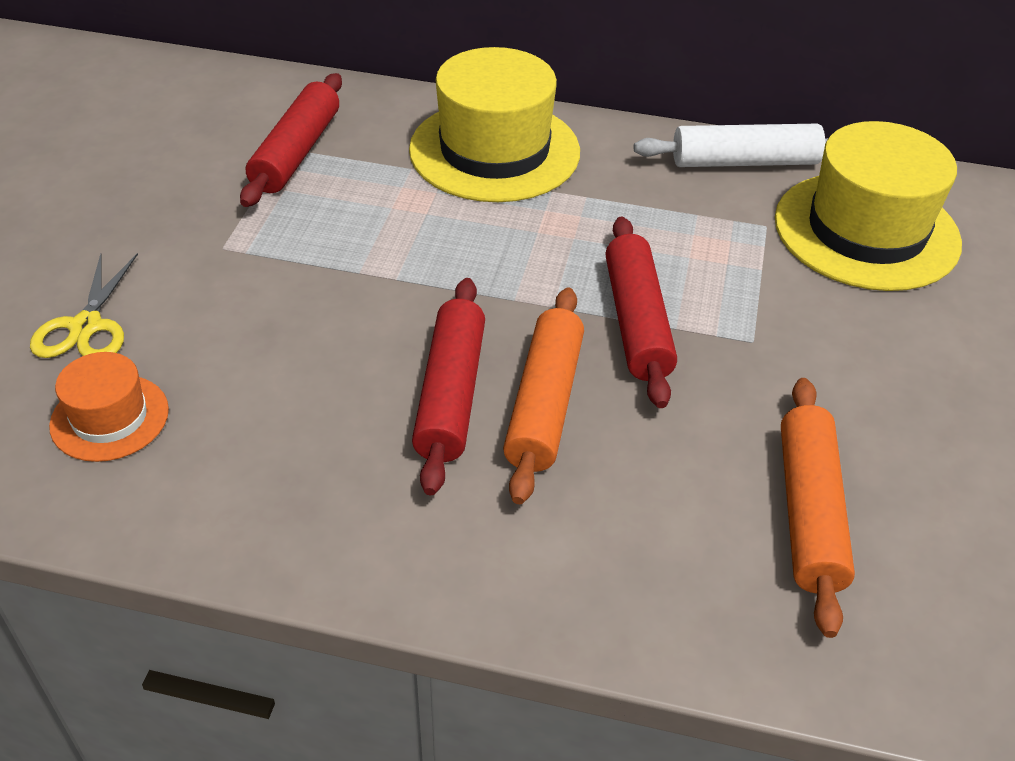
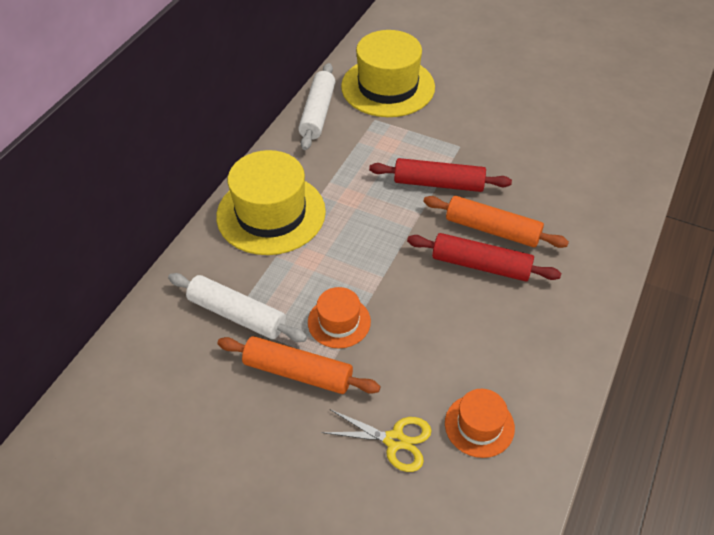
camera: 75 degrees left, 5 degrees up
red rolling pin [240,73,342,207] -> white rolling pin [168,273,307,342]
orange rolling pin [781,378,855,638] -> orange rolling pin moved to [217,336,381,394]
none -> orange hat [308,287,371,348]

